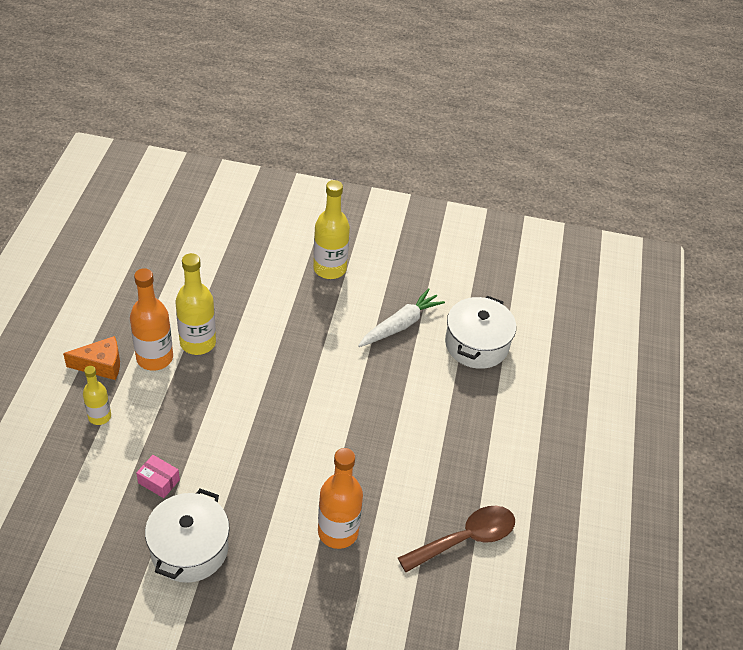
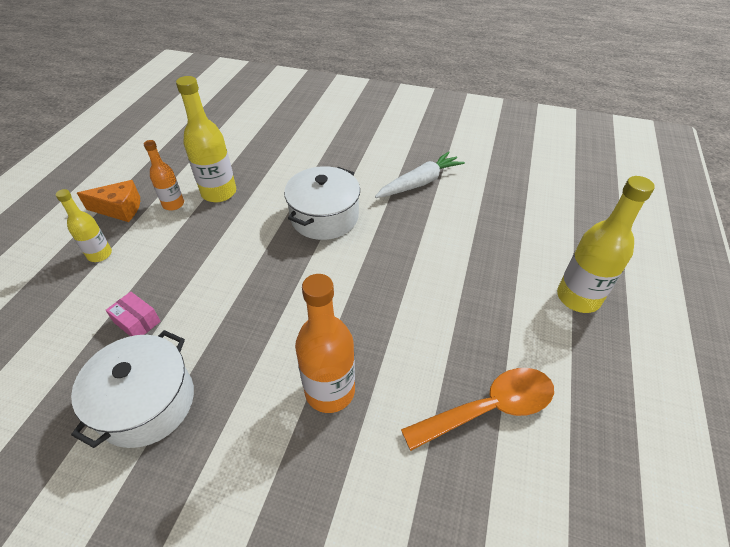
camera: 10 degrees right, 0 degrees up
orange bottle [130,268,173,371] -> orange bottle [144,140,184,210], size x0.60
yellow bottle [313,180,350,279] -> yellow bottle moved to [557,176,655,313]
brown spoon [398,506,515,572] -> orange spoon [401,368,554,451]
white pot [445,296,516,369] -> white pot moved to [284,166,360,240]

